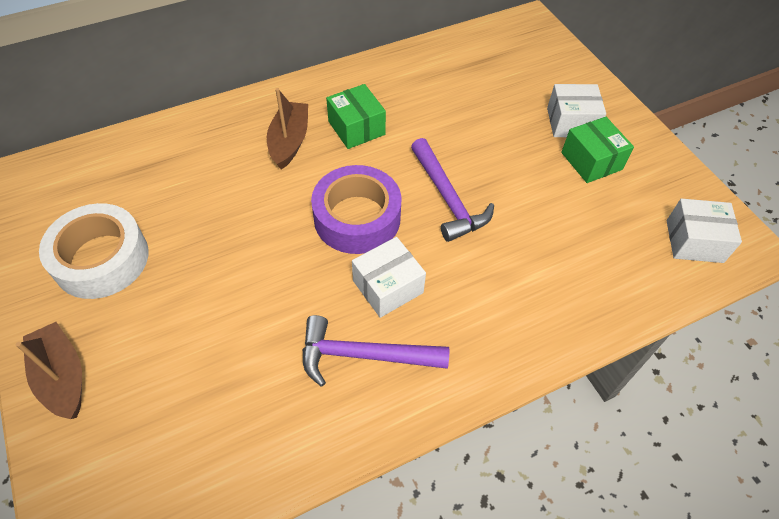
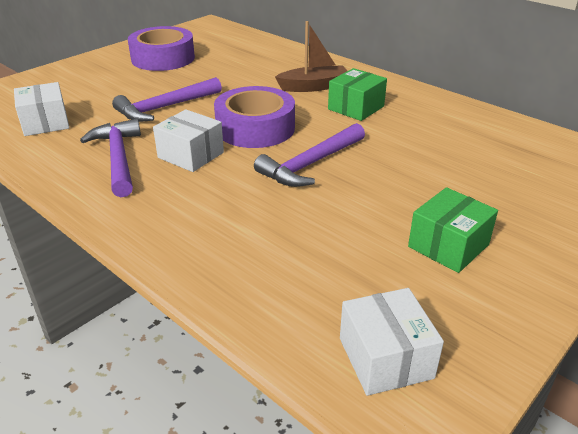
camera: 70 degrees right, 20 degrees down
brown boat [16,322,82,419] -> none
white tape [39,203,149,299] -> purple tape [128,26,195,71]
white box [547,84,606,137] -> white box moved to [14,82,70,136]
none -> purple hammer [112,77,222,122]

